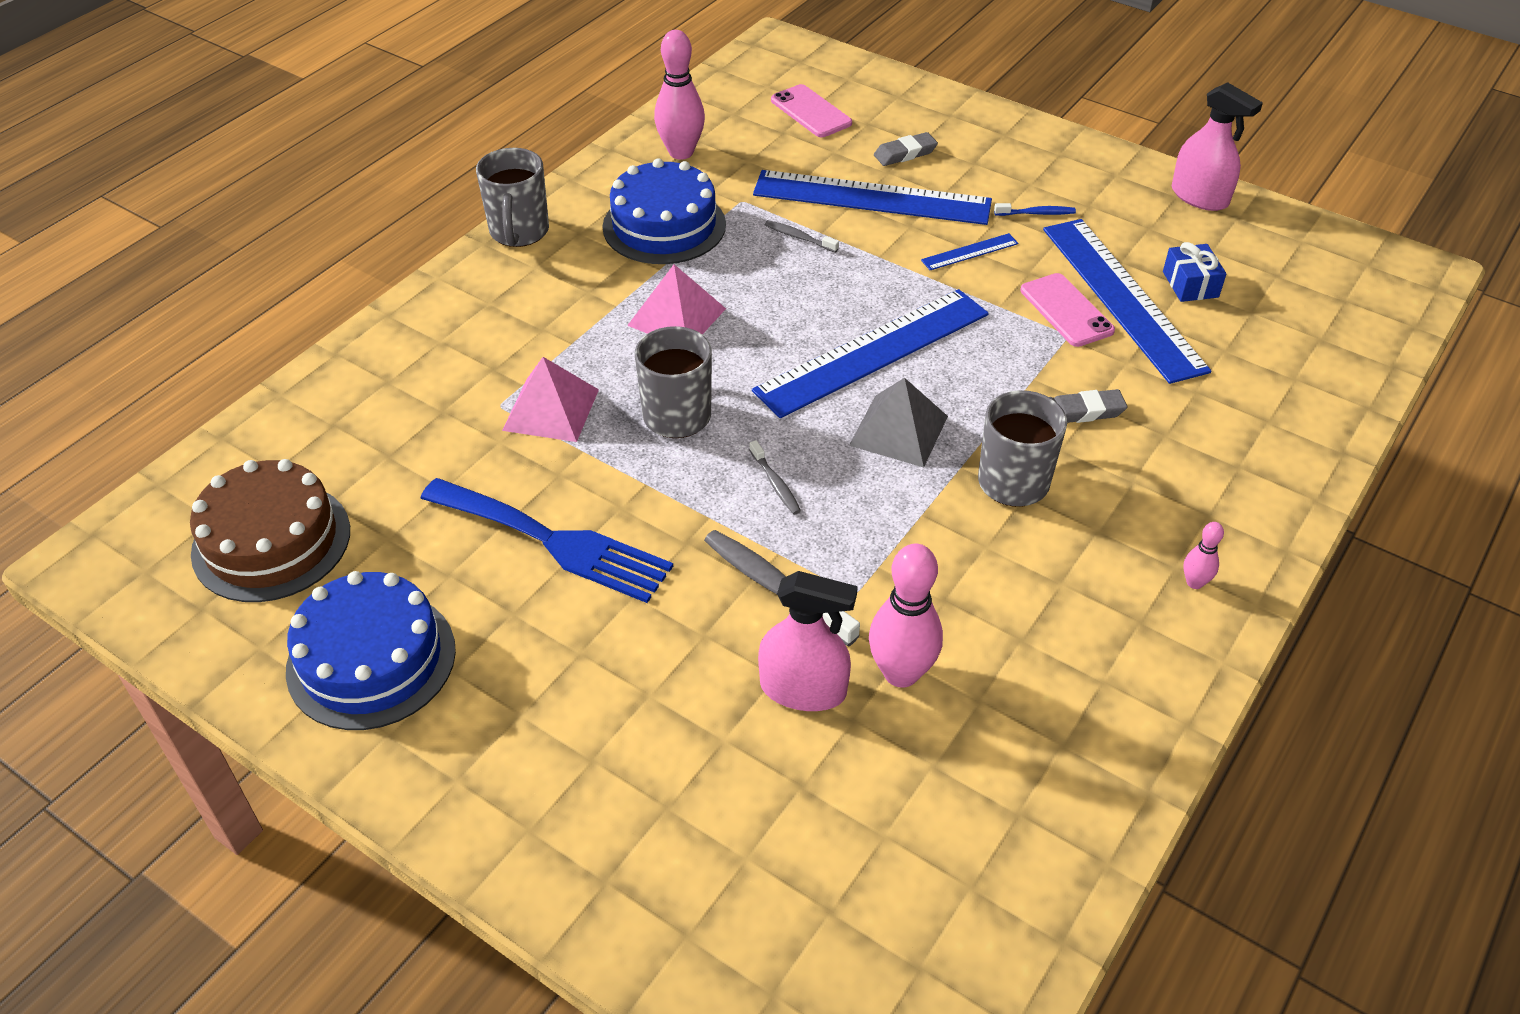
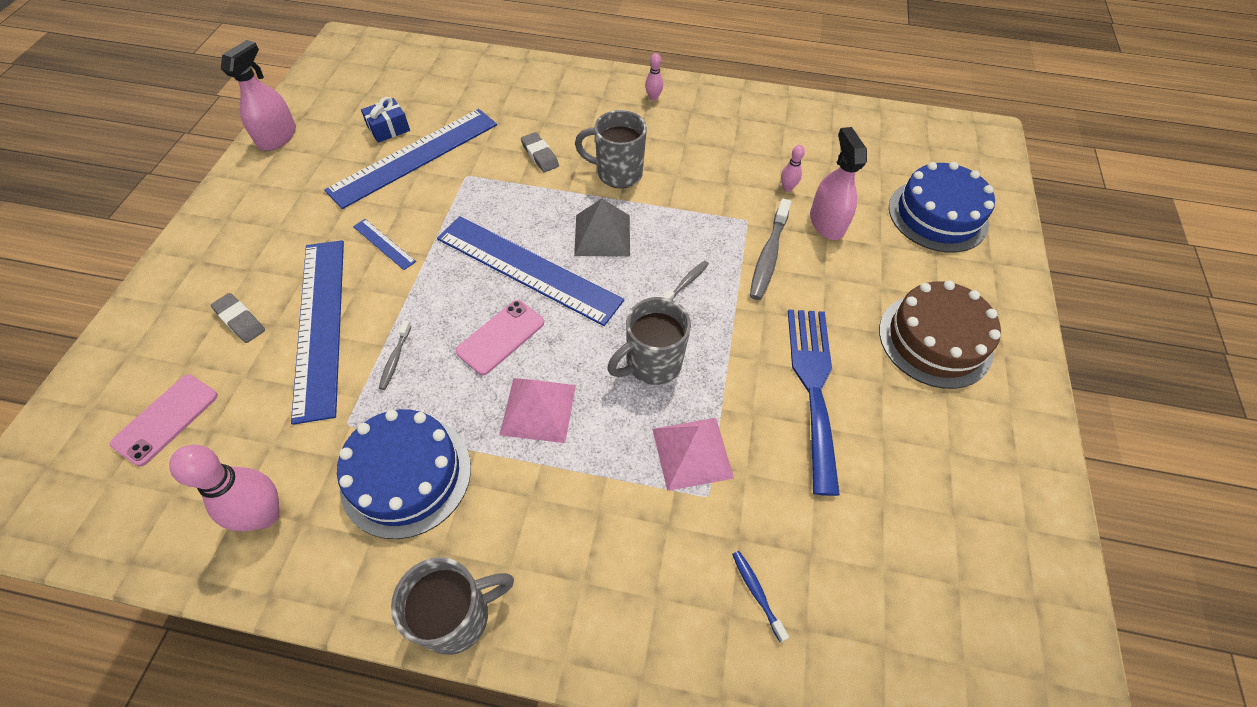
camera: 115 degrees left, 10 degrees up
brown cake [190,459,350,602] -> brown cake moved to [879,281,1001,389]
blue cake [286,571,456,730] -> blue cake moved to [889,162,995,253]
pink bowling pin [869,543,943,688] -> pink bowling pin [781,145,805,192], size x0.49
blue toothbrush [994,203,1076,216] -> blue toothbrush moved to [732,551,789,642]
pink phone [1020,273,1115,347] -> pink phone moved to [455,300,544,375]

